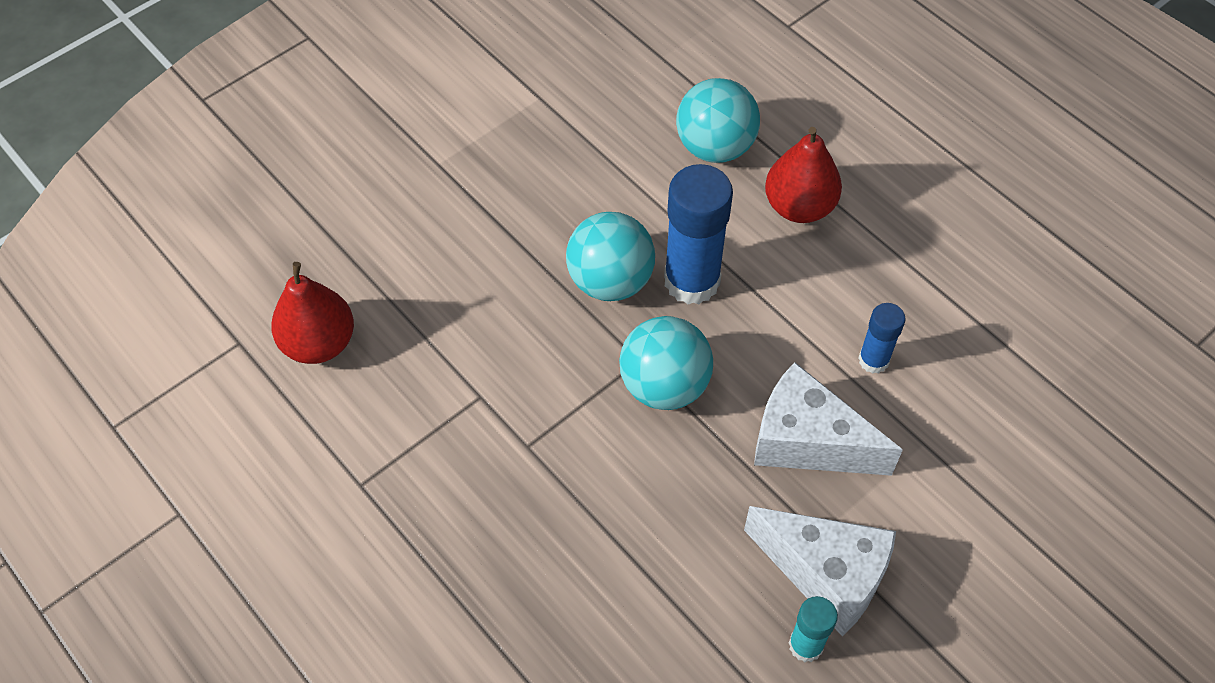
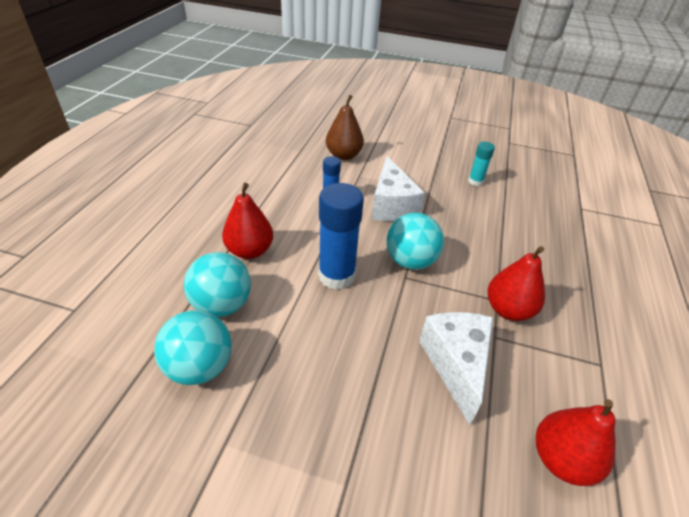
camera: 125 degrees left, 15 degrees down
turquoise ball [566,212,655,301] -> turquoise ball moved to [154,310,232,385]
white cheese [744,506,896,637] -> white cheese moved to [419,312,493,425]
none -> brown pear [326,95,364,160]
none -> red pear [487,246,545,321]

